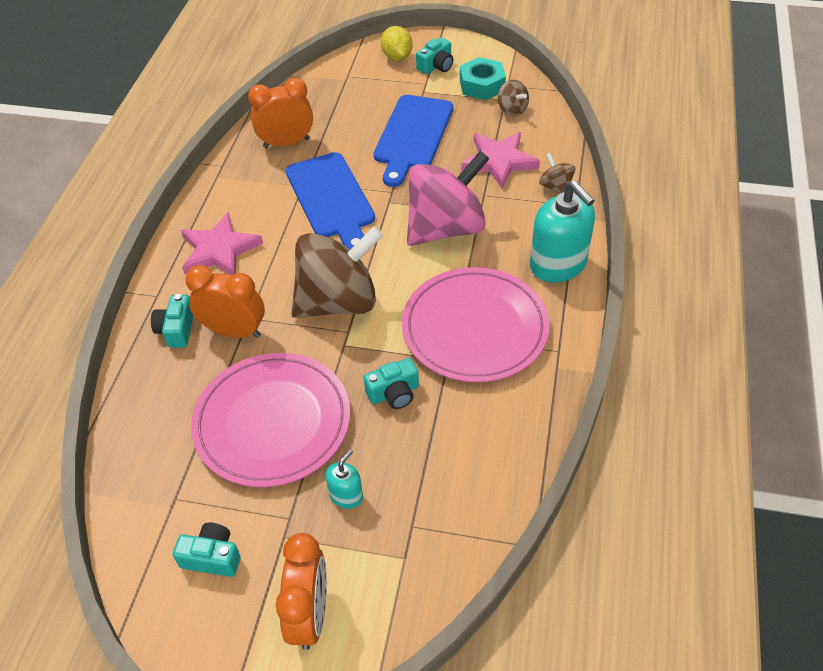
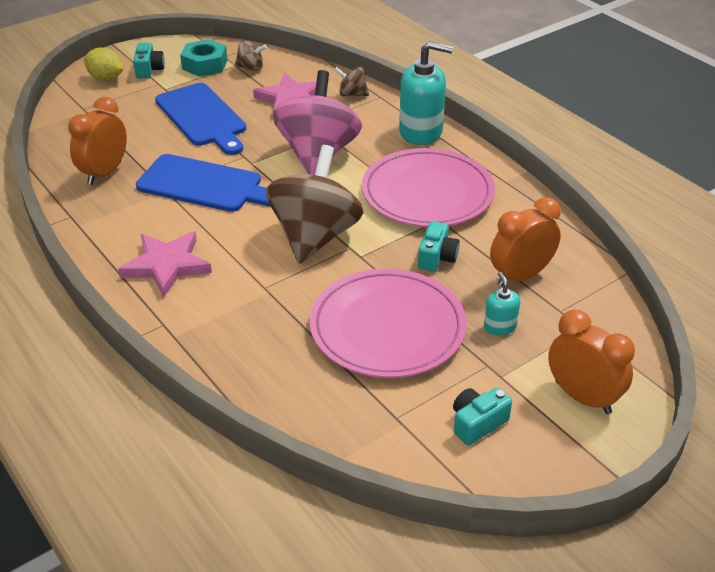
camera: 50 degrees left, 10 degrees down
turquoise camera [151,294,194,348] -> none
orange clock [185,265,265,338] -> orange clock moved to [490,197,561,286]

